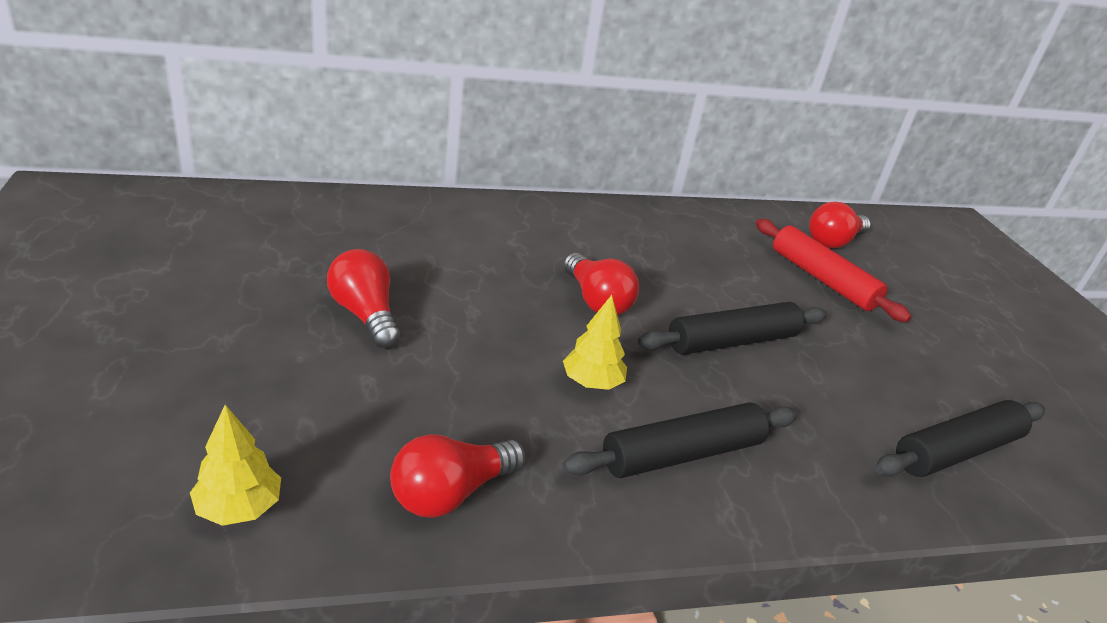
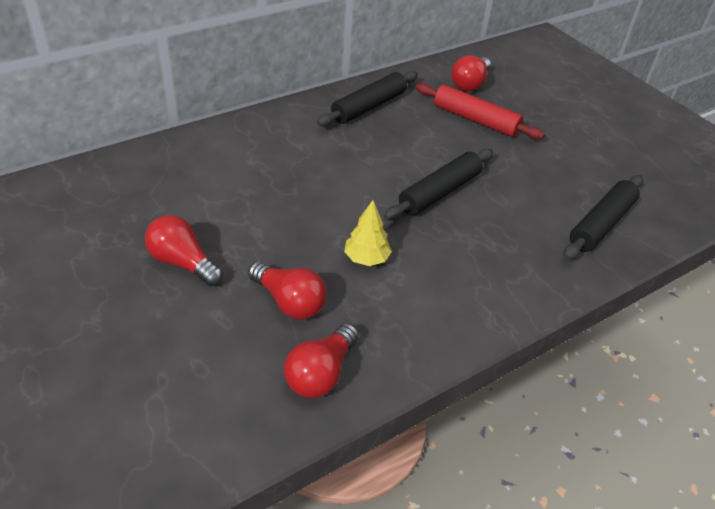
camera: 20 degrees left, 10 degrees up
yellow tree [190,405,281,526] -> none
black rolling pin [563,402,798,478] -> black rolling pin moved to [317,71,418,127]
red light bulb [564,253,639,315] -> red light bulb moved to [248,261,327,319]

